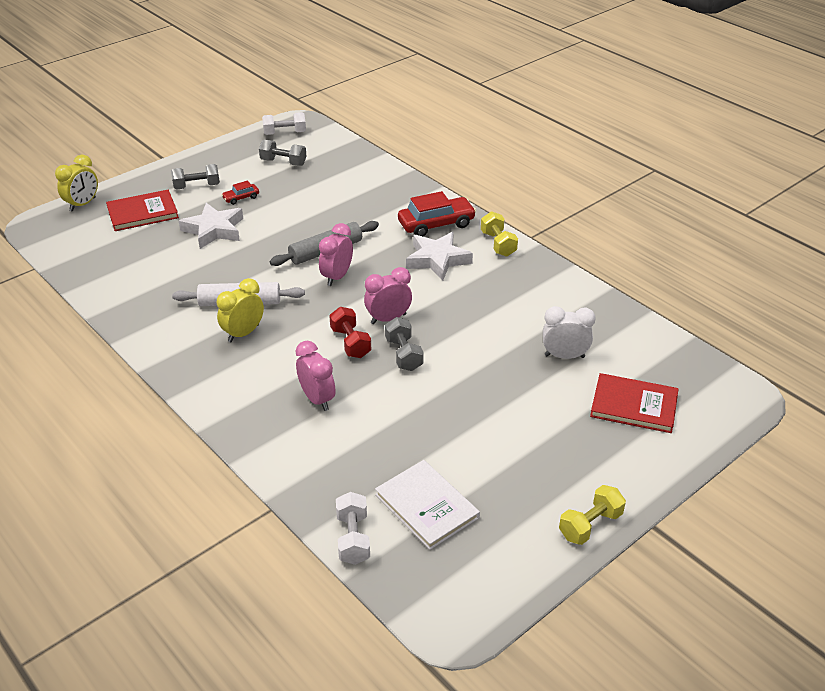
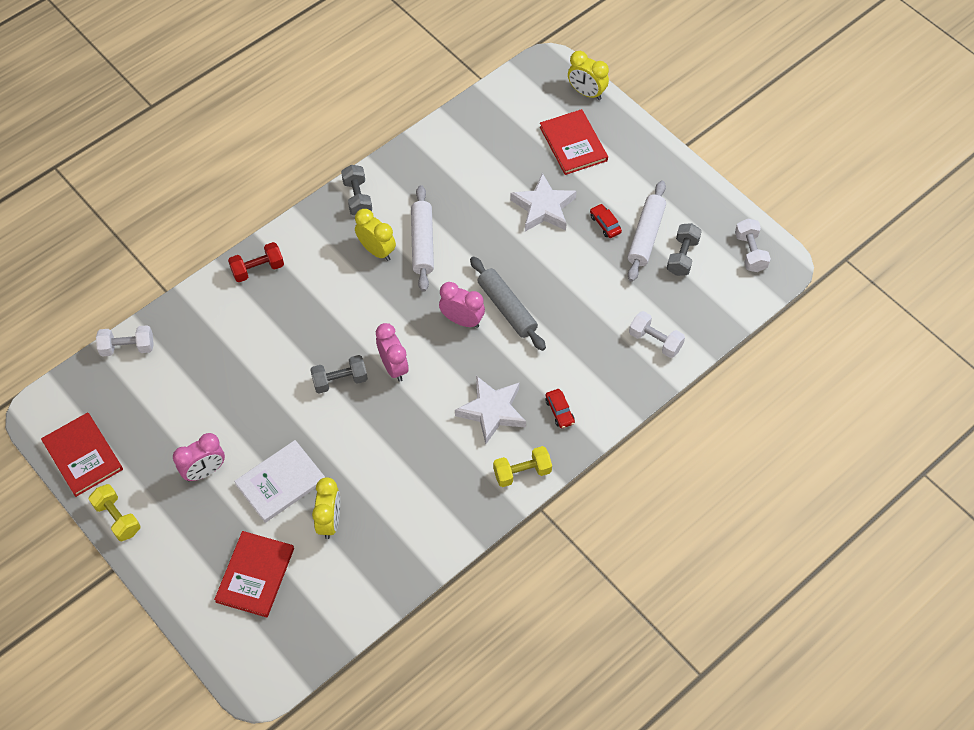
camera: 90 degrees right, 20 degrees up
grey dumbbell [171,164,220,190] -> grey dumbbell moved to [341,165,372,216]
pink clock [296,341,336,411] -> pink clock moved to [173,433,225,481]
red dumbbell [329,307,371,358] -> red dumbbell moved to [228,242,284,282]
white book [375,460,480,550] -> white book moved to [234,440,325,523]
red car [398,191,476,236] -> red car [545,389,575,428], size x0.50
white clock [543,306,596,359] -> yellow clock [312,478,340,539]
none -> red book [41,412,123,497]
none -> white rolling pin [628,181,666,282]
none -> white dumbbell [629,311,685,358]

